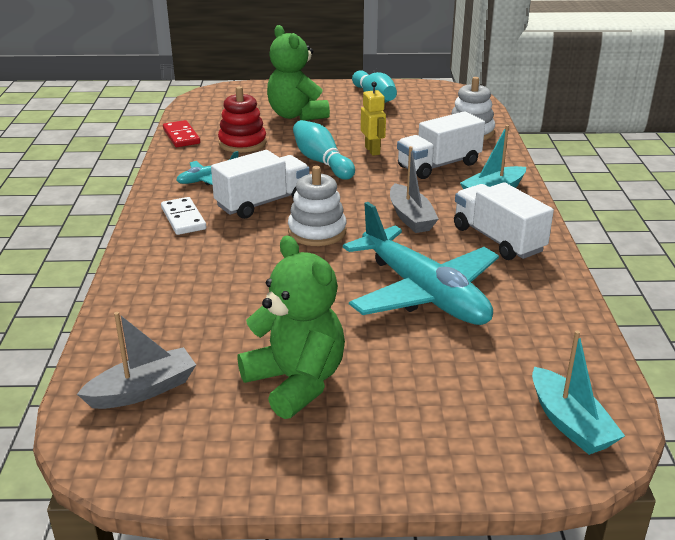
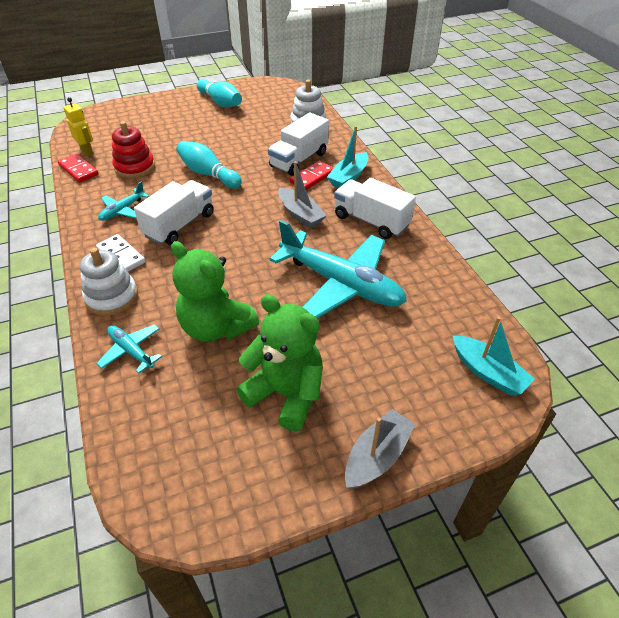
camera: 20 degrees left, 15 degrees up
grey boat [77,312,196,409] -> grey boat moved to [345,409,416,489]
green teddy bear [267,25,330,121] -> green teddy bear moved to [171,241,259,342]
white stacking toy [288,166,346,246] -> white stacking toy moved to [80,248,138,316]
yellow robot [361,82,386,156] -> yellow robot moved to [63,97,94,157]
none -> turquoise plane [96,324,162,374]
none -> red domino [290,161,333,190]

